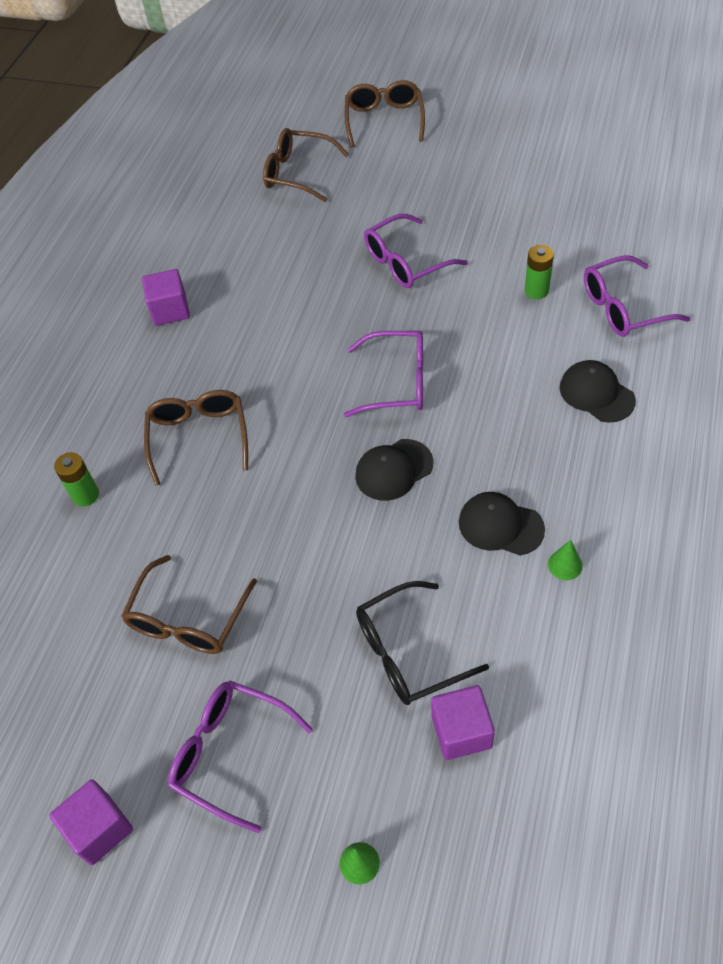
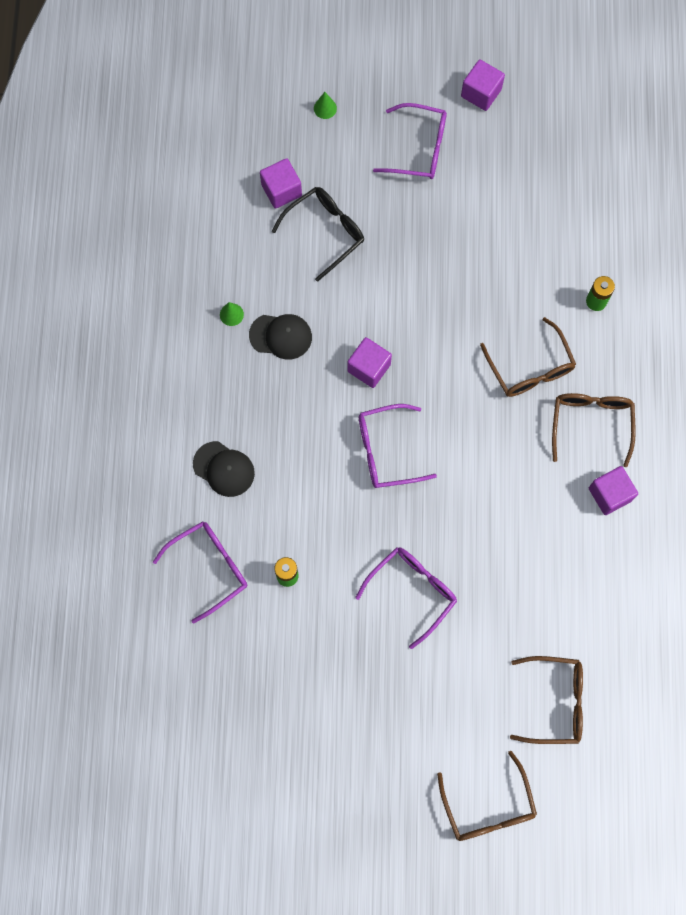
camera: 160 degrees right, 20 degrees up
brown glasses [121,555,257,654] -> brown glasses moved to [552,393,636,467]
black cap [355,439,434,501] -> purple cube [347,337,392,388]

